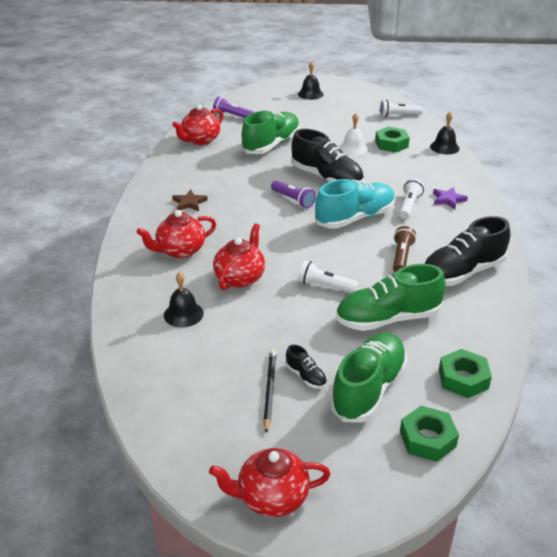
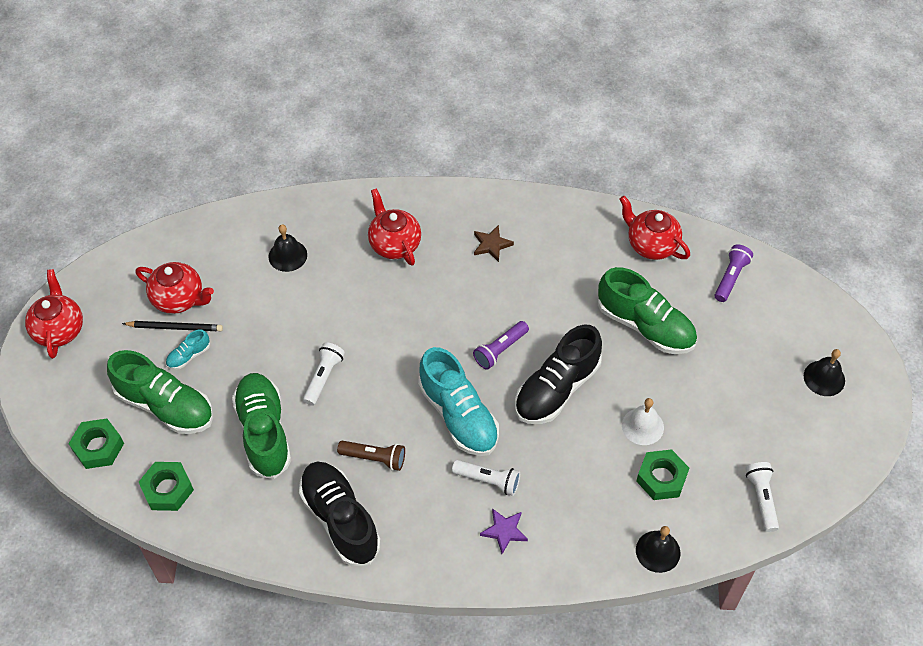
camera: 90 degrees right, 20 degrees up
red teapot [213,224,265,290] -> red teapot moved to [136,262,214,314]
black shoe [285,345,327,389] -> turquoise shoe [166,329,210,370]

